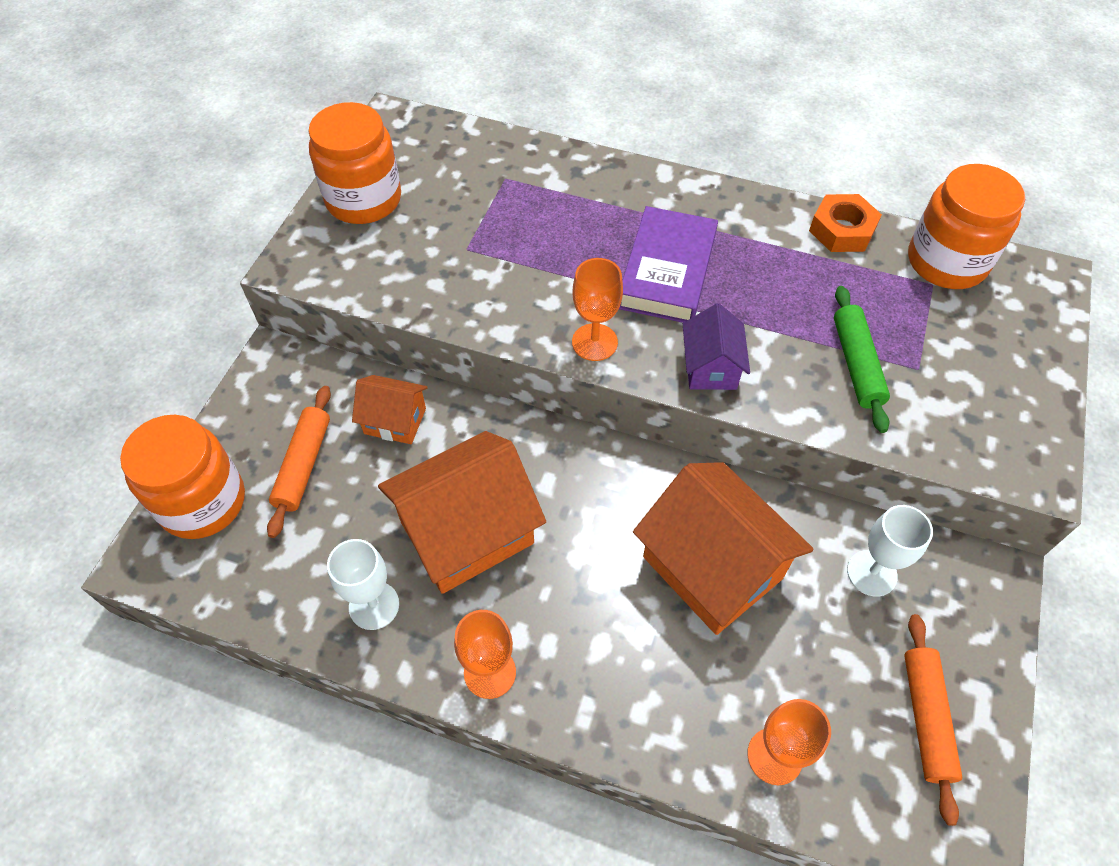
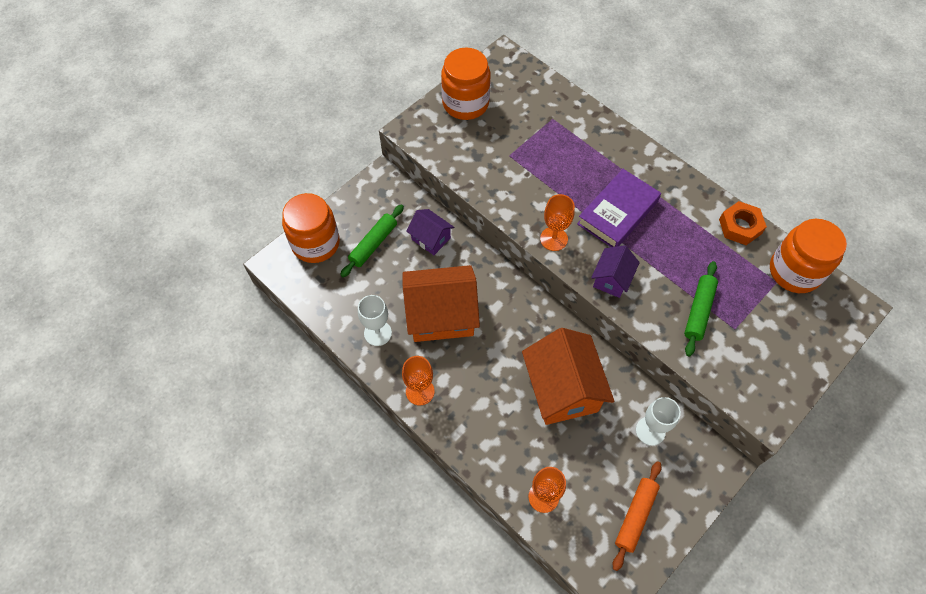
camera: 25 degrees right, 5 degrees up
orange rolling pin [267,386,331,538] -> green rolling pin [340,204,404,277]
orange house [352,375,428,444] -> purple house [406,209,454,255]

